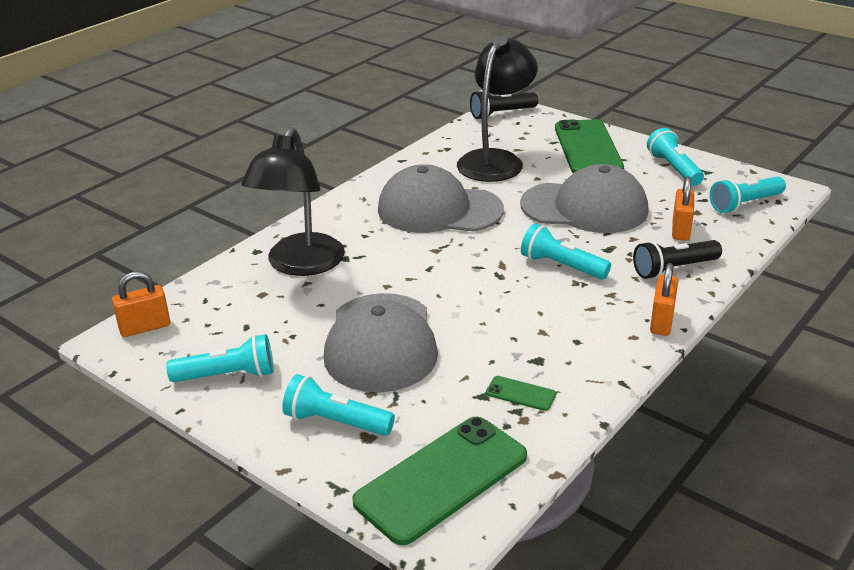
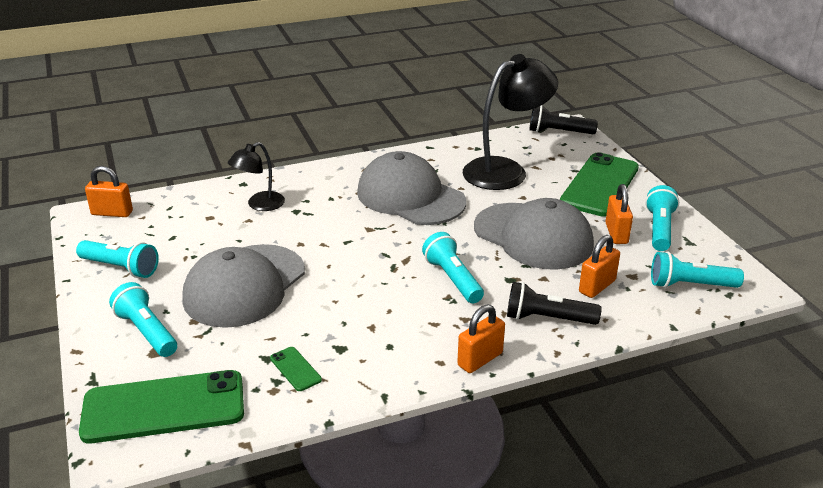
camera: 30 degrees right, 0 degrees up
black lamp [241,127,345,276] -> black lamp [228,142,285,211], size x0.55
none -> orange padlock [605,184,633,244]

